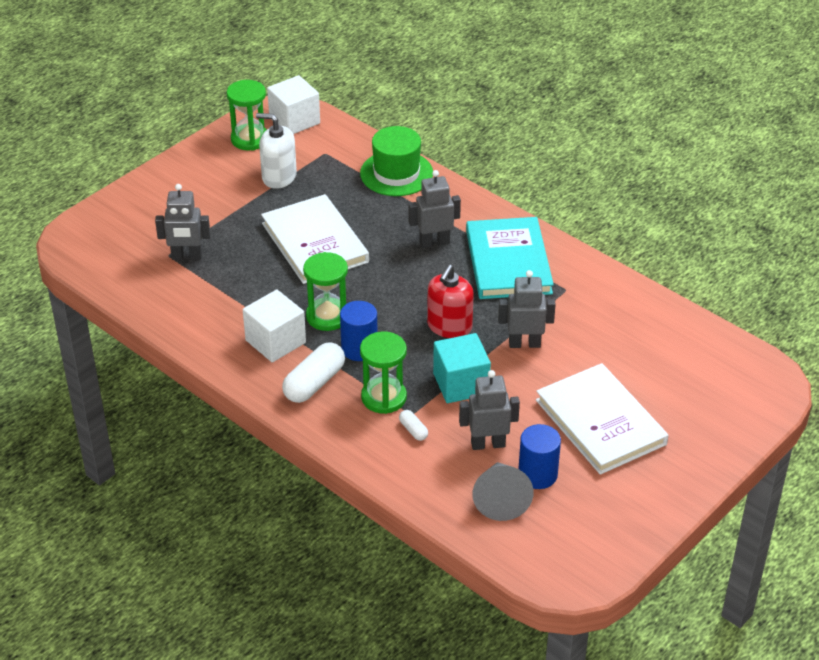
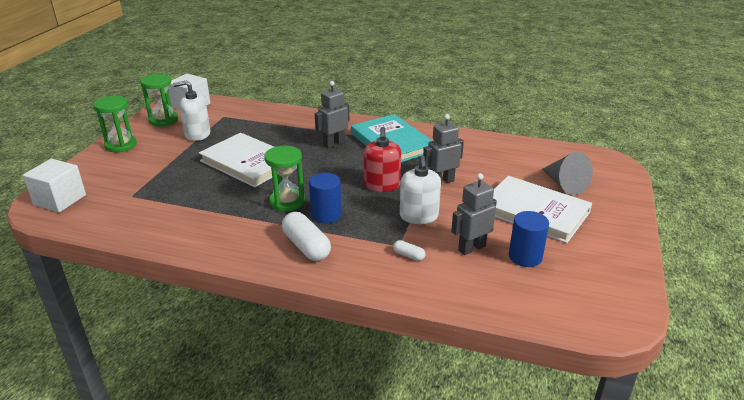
camera: 25 degrees left, 10 degrees down
grey robot [155,184,211,260] -> none
white cube [243,290,306,362] -> white cube moved to [23,159,86,212]
white capsule [282,342,345,403] -> white capsule turned 45 degrees counterclockwise [282,212,331,261]
green hat [360,126,433,196] -> none
green hourglass [360,331,407,414] -> green hourglass moved to [93,96,137,152]
turquoise cube [433,333,491,403] -> white soap dispenser [400,155,441,224]
grey cone [473,462,534,521] -> grey cone moved to [542,152,593,195]

